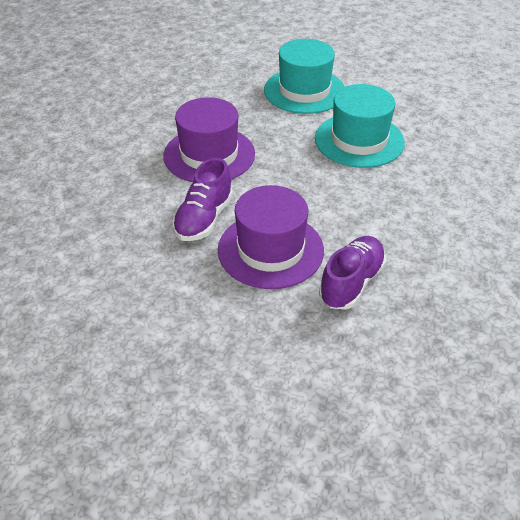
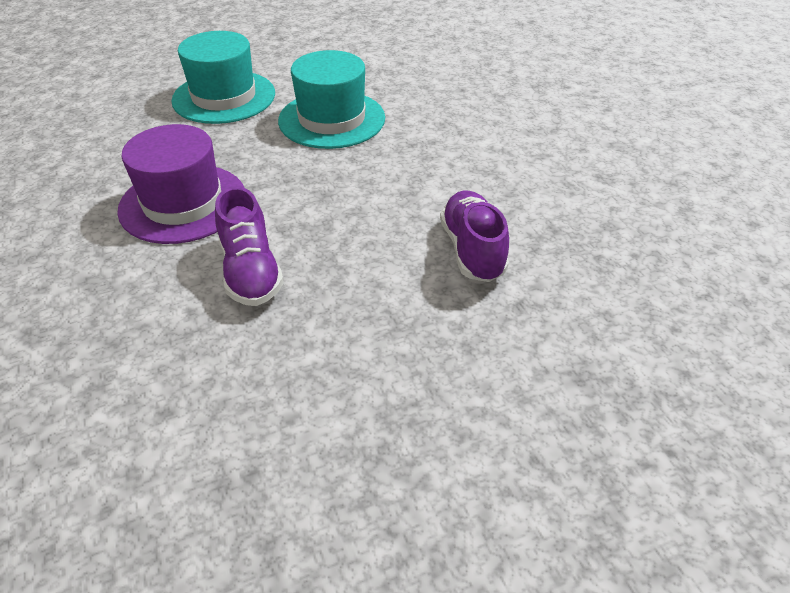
camera: 40 degrees left, 0 degrees up
purple hat [218,185,324,289] -> none

